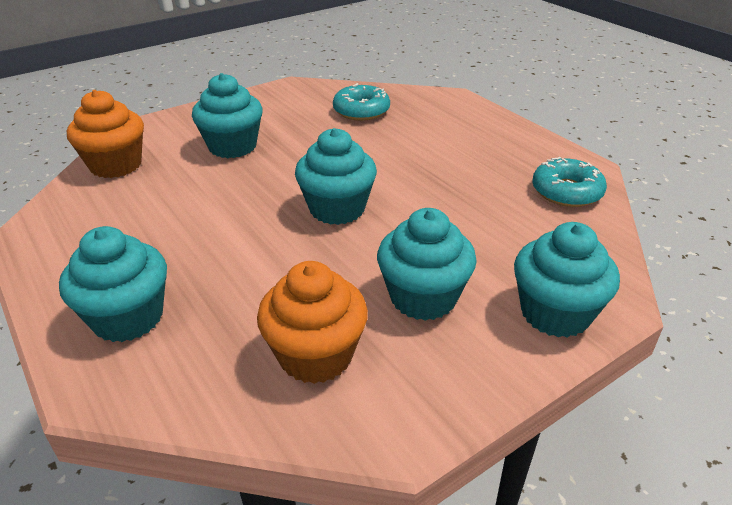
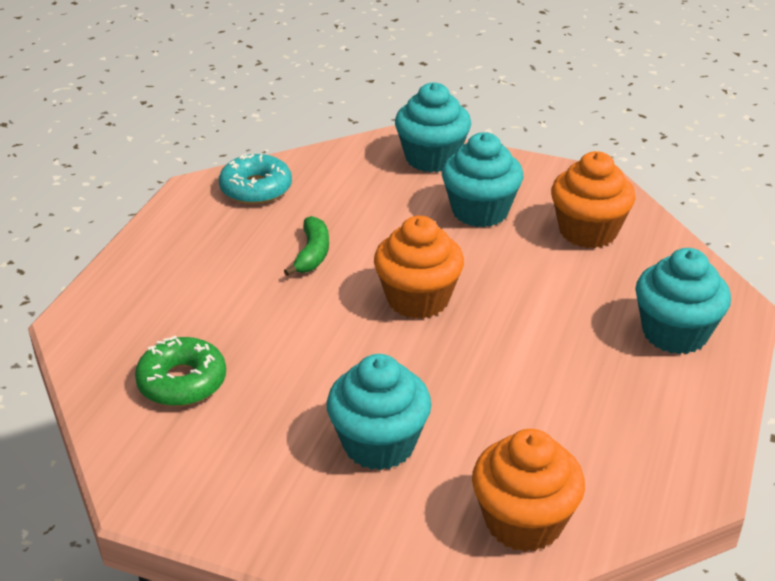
camera: 125 degrees left, 0 degrees up
turquoise cupcake [295,128,377,225] -> orange cupcake [374,216,464,319]
turquoise donut [333,83,390,121] -> green donut [135,335,226,406]
none -> green banana [284,216,329,276]

